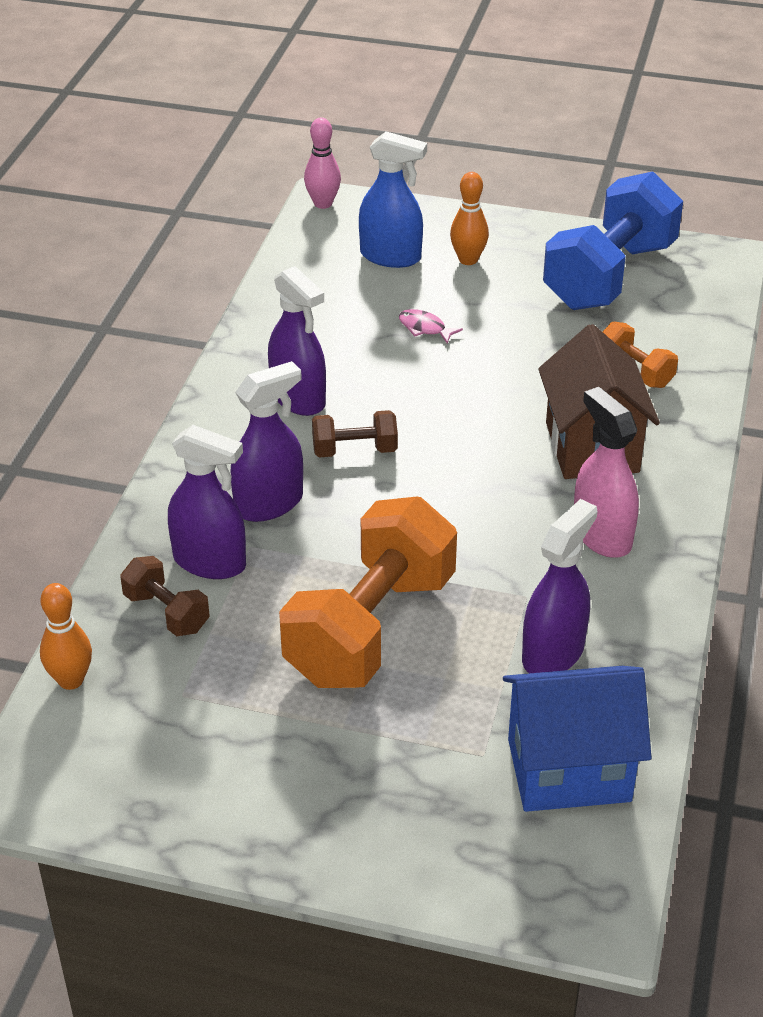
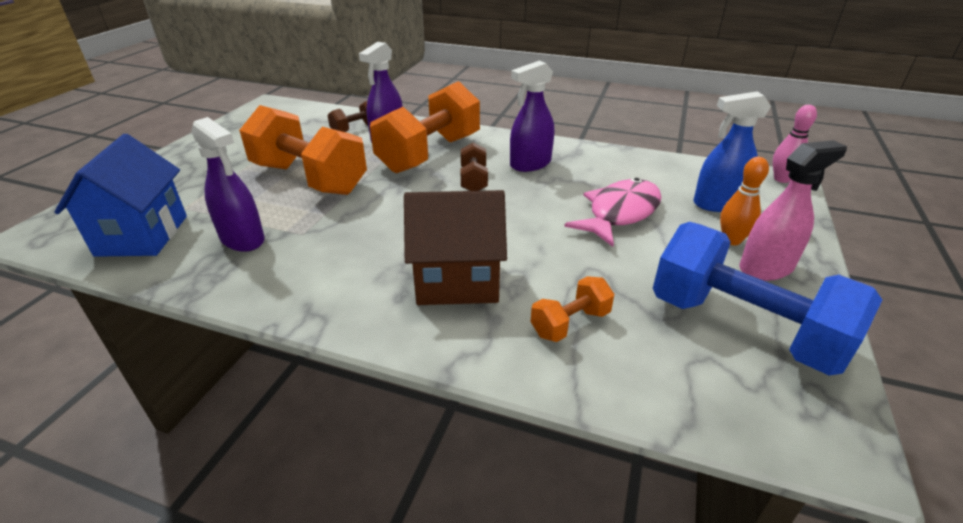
camera: 95 degrees right, 5 degrees down
orange bowling pin [40,583,92,690] -> none
purple spray bottle [230,361,303,522] -> orange dumbbell [370,81,480,173]
blue spray bottle [359,131,427,268] -> blue spray bottle turned 60 degrees clockwise [693,91,771,212]
pink fish [399,309,463,344] -> pink fish [564,178,662,247], size x2.29
pink spray bottle [574,387,639,558] -> pink spray bottle moved to [739,140,847,281]

